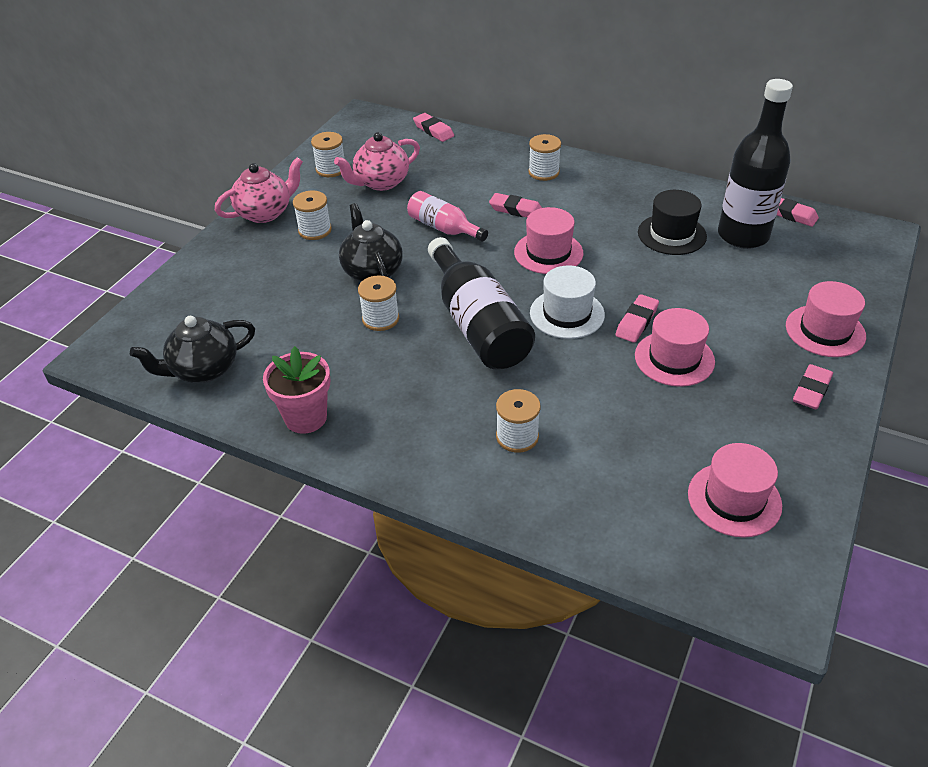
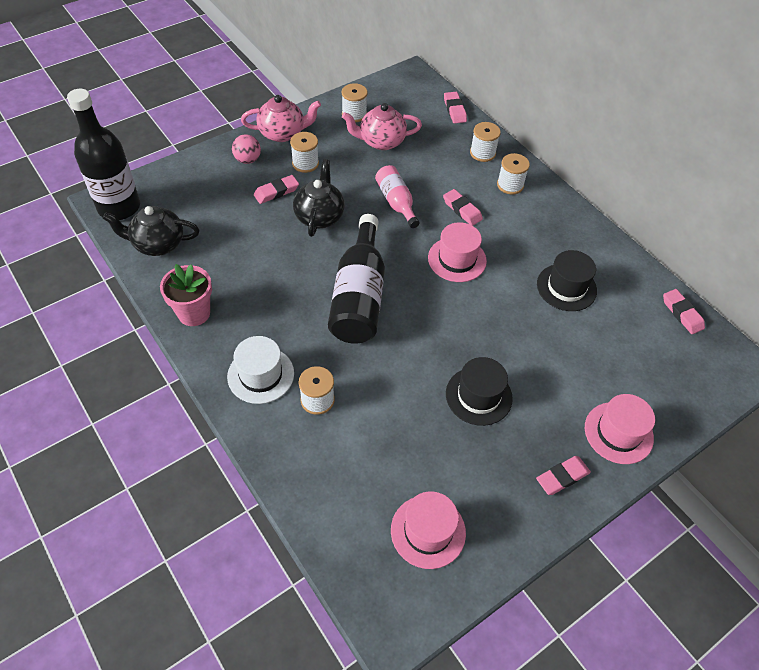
camera: 25 degrees right, 10 degrees up
white spool [358,275,399,331] -> white spool moved to [470,122,501,162]
white hat [530,265,605,339] -> white hat moved to [227,336,294,404]
pink eraser [615,294,659,343] -> pink eraser moved to [254,175,299,204]
pink hat [635,308,715,387] -> black hat [446,357,513,426]
black bottle [718,79,793,249] -> black bottle moved to [67,89,140,220]
none -> pink ball [232,134,261,164]

